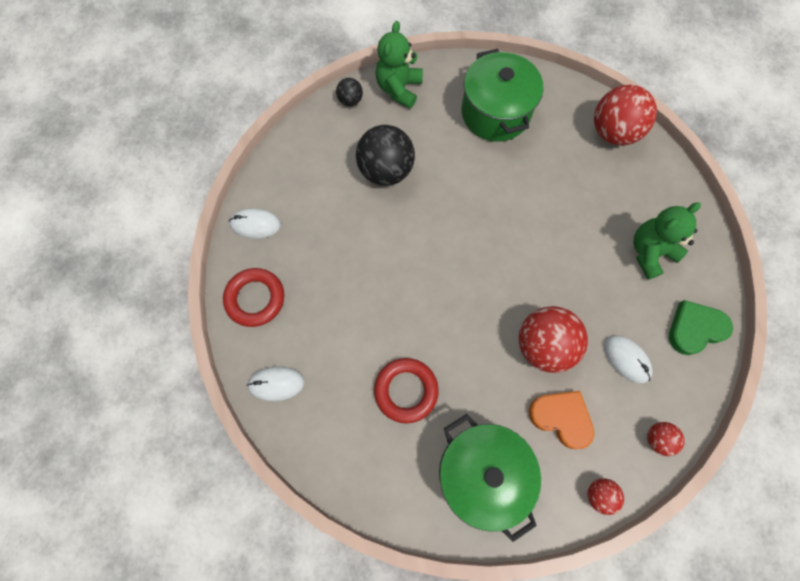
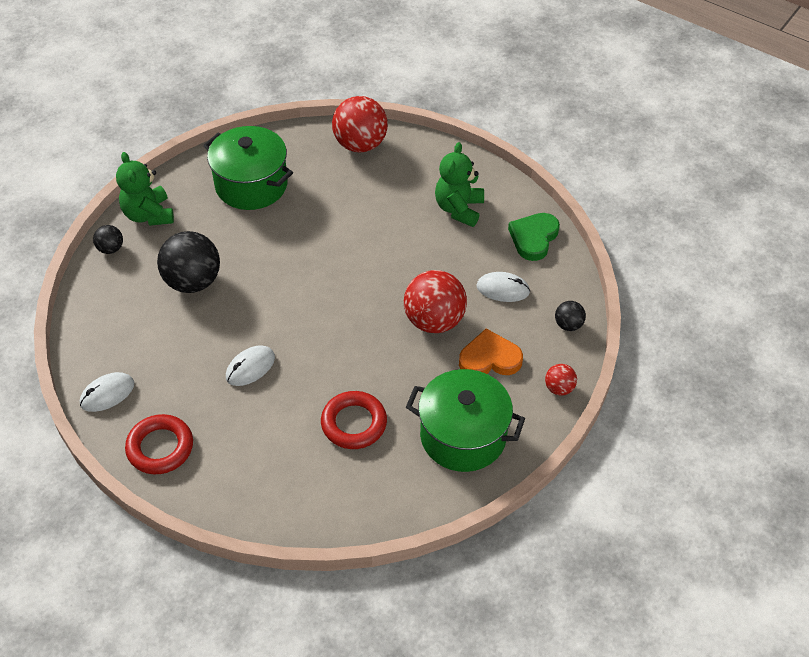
camera: 40 degrees left, 20 degrees down
white mouse [247,366,305,401] -> white mouse moved to [226,345,275,386]
red ball [647,422,685,456] -> black ball [555,301,586,331]

